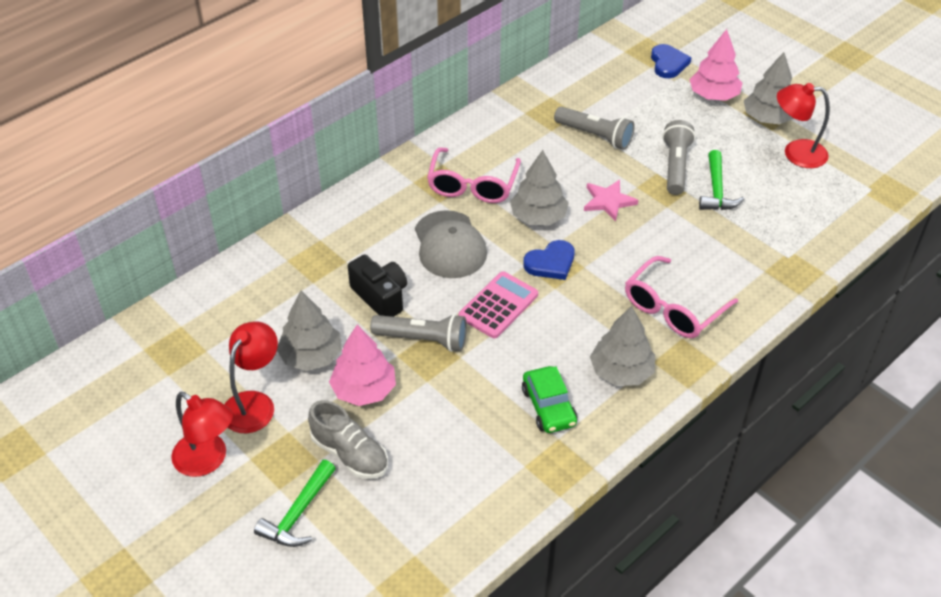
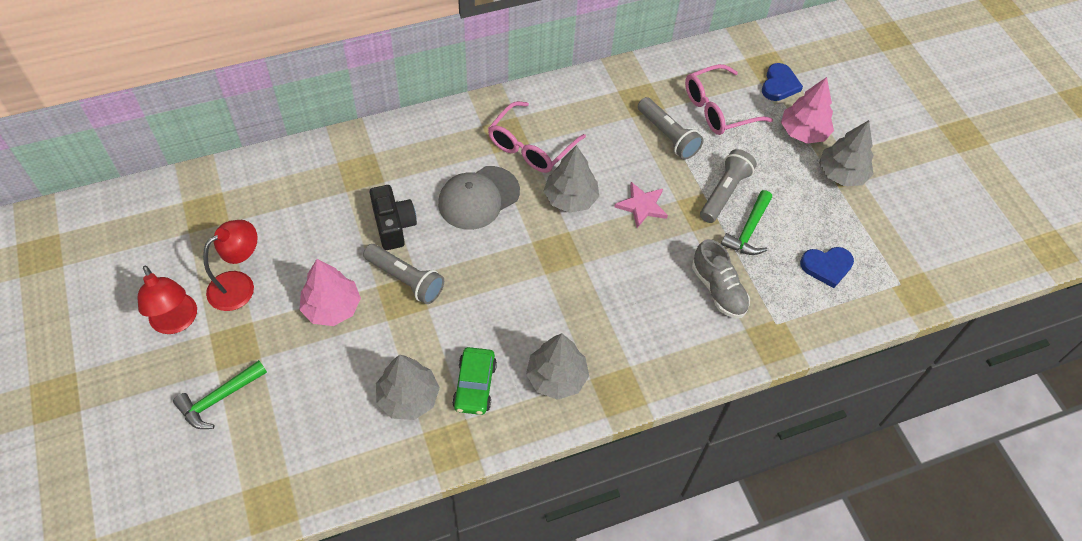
camera: 20 degrees right, 10 degrees up
grey tree [277,291,342,371] -> grey tree moved to [376,355,440,420]
grey shoe [308,400,388,479] -> grey shoe moved to [692,239,750,318]
grey cap [415,210,487,278] -> grey cap turned 45 degrees clockwise [438,166,520,230]
pink calculator [459,271,538,338] -> none
blue heart [523,240,575,280] -> blue heart moved to [800,247,854,288]
pink glasses [625,256,738,338] -> pink glasses moved to [685,64,773,135]
red lamp [777,83,830,168] -> none

